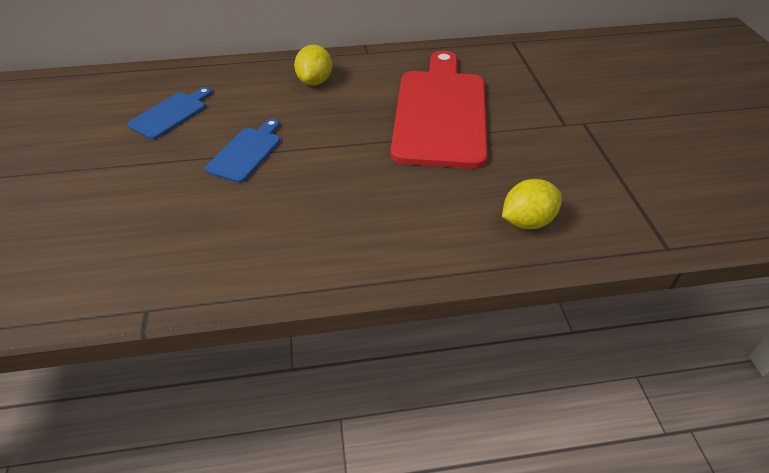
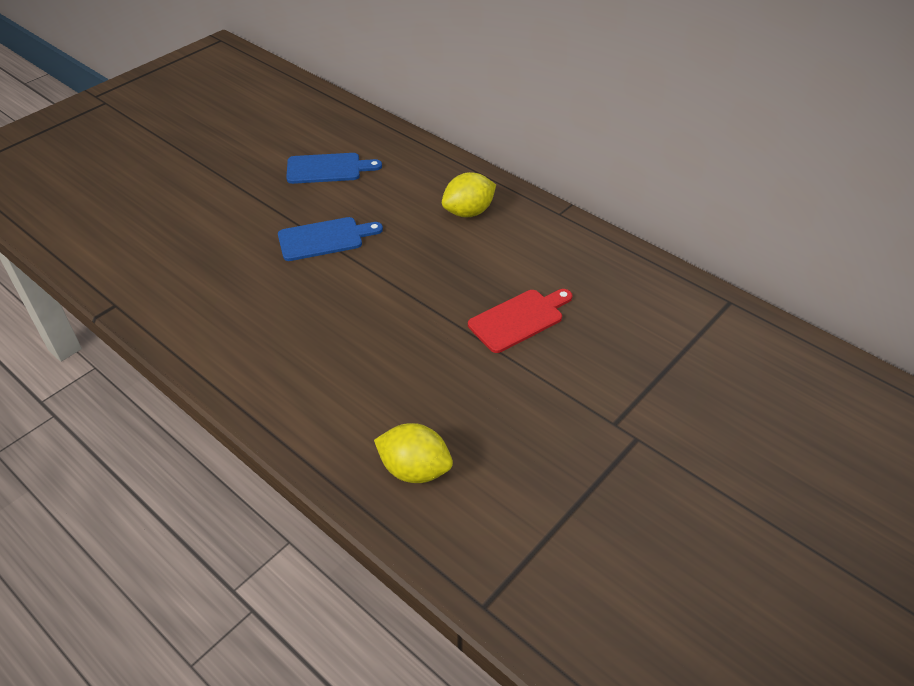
camera: 50 degrees right, 0 degrees up
red cutting board [391,50,488,169] -> red cutting board [468,289,572,353], size x0.47

